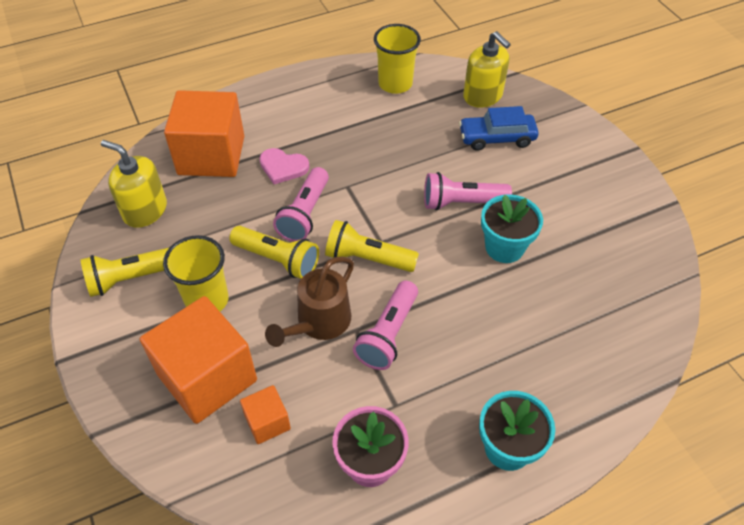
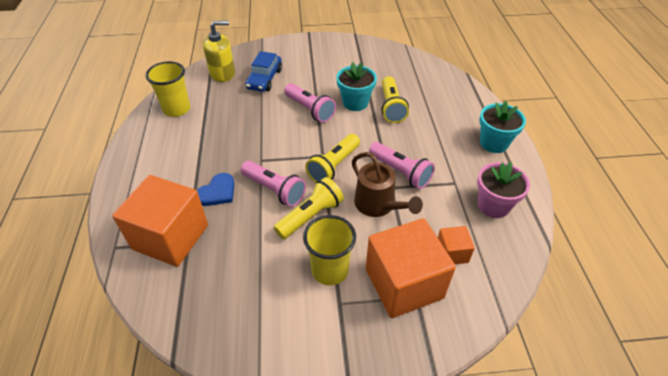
camera: 70 degrees left, 5 degrees down
yellow flashlight [81,247,170,297] -> yellow flashlight moved to [382,76,409,123]
yellow soap dispenser [101,140,167,228] -> none
pink heart [259,148,309,184] -> blue heart [197,173,235,206]
pink flashlight [424,172,512,211] -> pink flashlight turned 60 degrees counterclockwise [284,83,336,123]

